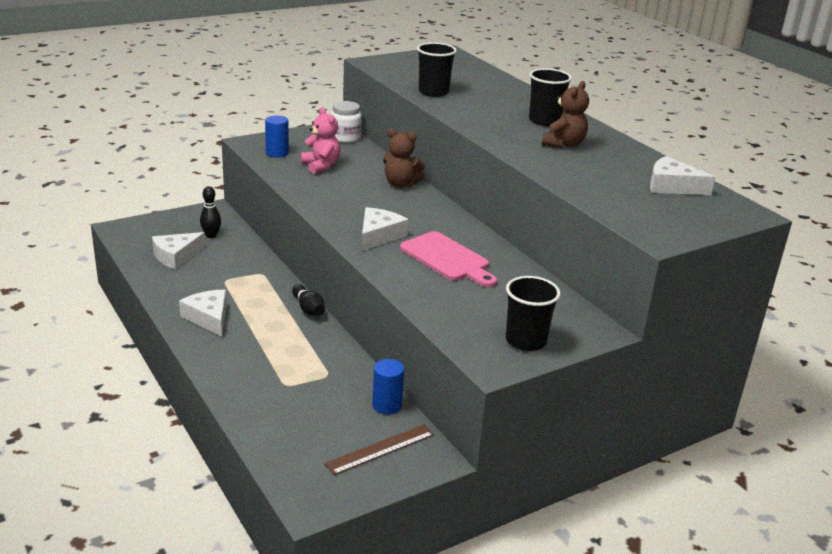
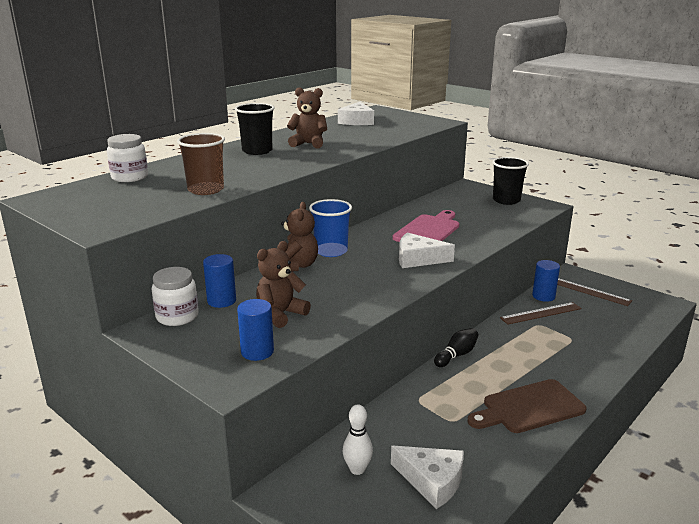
camera: 105 degrees left, 5 degrees down
white cheese [179,290,227,337] -> brown cutting board [468,379,587,433]
black bowling pin [200,186,221,238] -> white bowling pin [342,404,373,475]
pink teddy bear [300,108,340,174] -> brown teddy bear [256,241,311,328]
black cup [417,42,457,97] -> brown cup [177,133,225,195]
none -> white jar [107,134,148,182]
none -> blue cylinder [203,254,236,308]
none -> blue cup [309,199,352,257]
none -> brown ruler [500,302,582,325]

